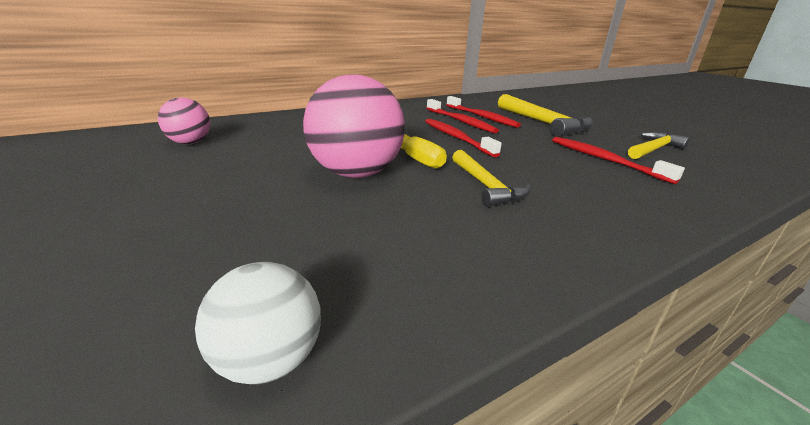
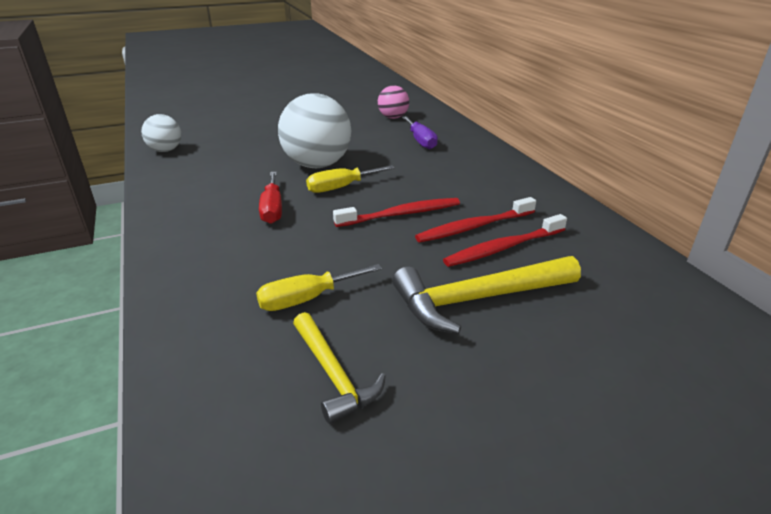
camera: 100 degrees right, 5 degrees up
pink ball [303,74,405,178] -> white ball [278,93,351,168]
yellow hammer [452,150,530,207] -> red screwdriver [259,172,282,224]
red toothbrush [552,137,685,184] -> yellow screwdriver [256,264,382,311]
none -> purple screwdriver [402,116,438,149]

